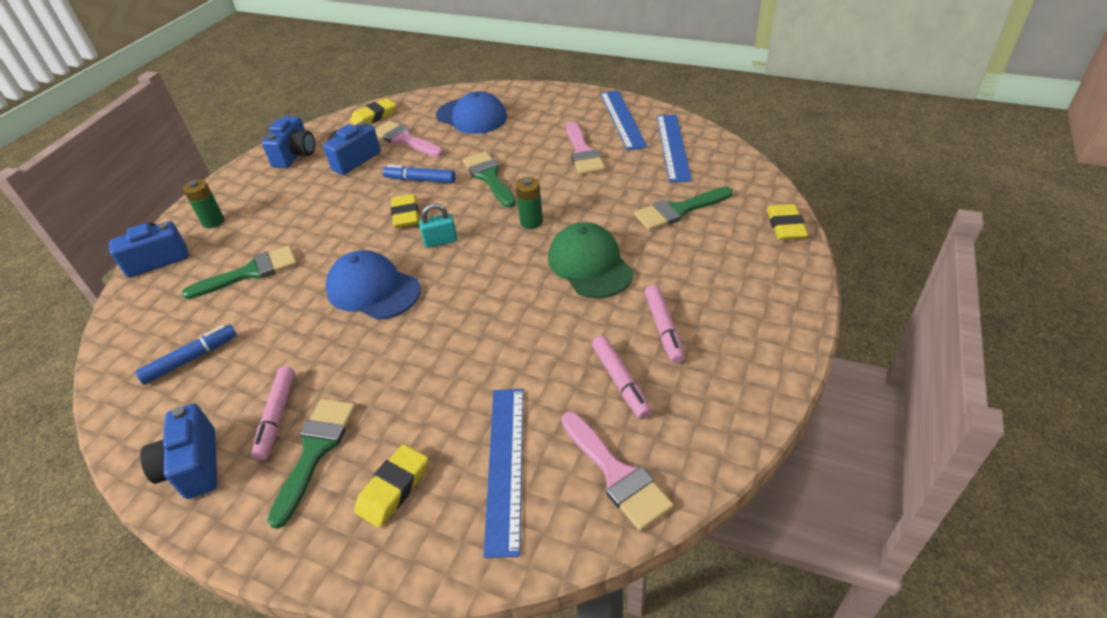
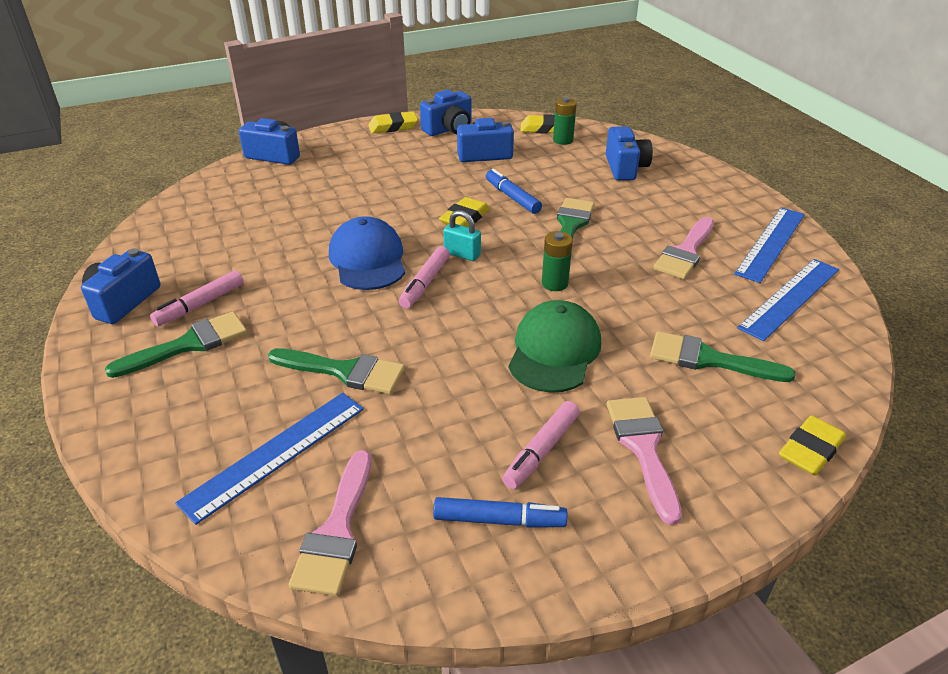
camera: 40 degrees right, 5 degrees down
blue marker [135,324,237,385] -> blue marker moved to [433,497,567,528]
green brush [182,245,297,299] -> green brush moved to [268,348,405,394]
green battery [183,179,224,228] -> green battery moved to [553,97,577,145]
yellow eraser [354,444,428,528] -> yellow eraser moved to [368,112,418,133]
pink brush [375,121,443,157] -> pink brush moved to [607,397,682,525]
blue cap [436,91,507,134] -> blue camera [606,126,653,181]
pink marker [592,336,652,420] -> pink marker moved to [399,246,450,309]

